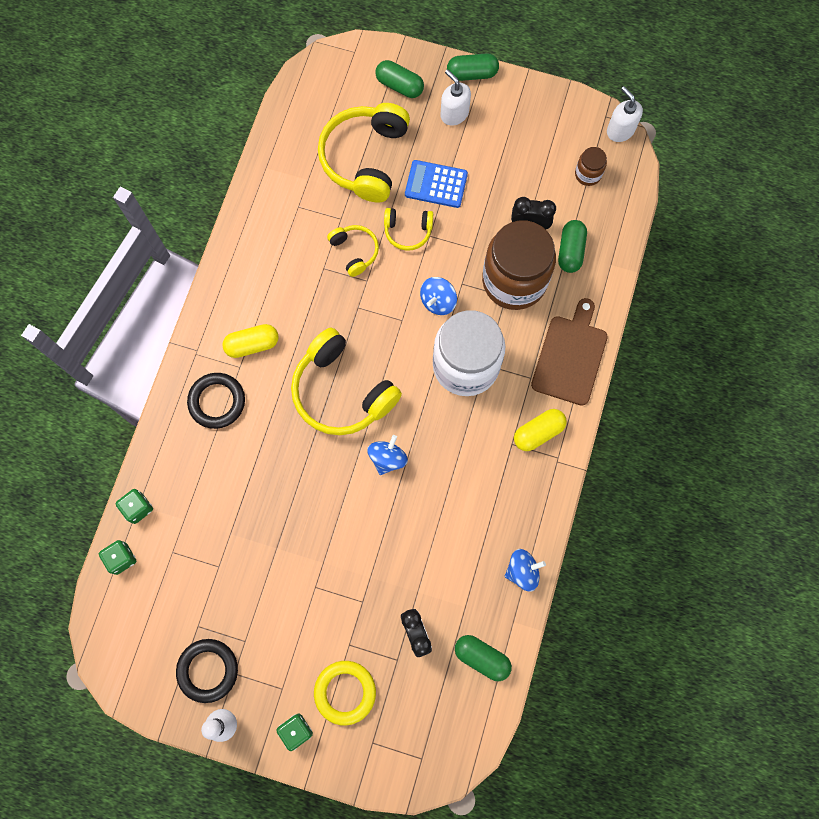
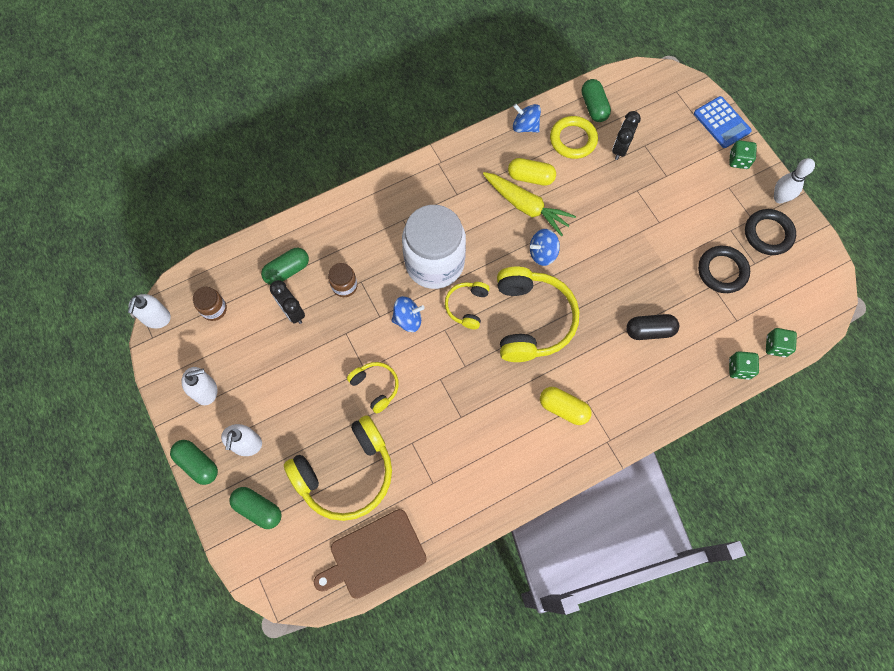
camera: 135 degrees left, 5 degrees down
black ring [187,373,245,429] -> black ring moved to [698,246,750,293]
yellow ring [314,661,376,725] -> yellow ring moved to [550,116,598,159]
yellow headphones [327,225,379,277] -> yellow headphones moved to [445,282,490,329]
green capsule [375,60,424,98] -> green capsule turned 45 degrees counterclockwise [229,487,282,529]
blue calculator [405,160,468,208] -> blue calculator moved to [694,96,752,148]
brown jar [482,220,556,310] -> brown jar [328,263,357,297], size x0.43
yellow capsule [514,409,567,451] -> yellow capsule moved to [508,158,556,186]
brown cutting board [531,298,608,406] -> brown cutting board moved to [314,509,427,599]
none -> white soap dispenser [181,367,217,405]
none -> yellow carrot [483,172,576,237]
none -> black capsule [626,314,679,340]

